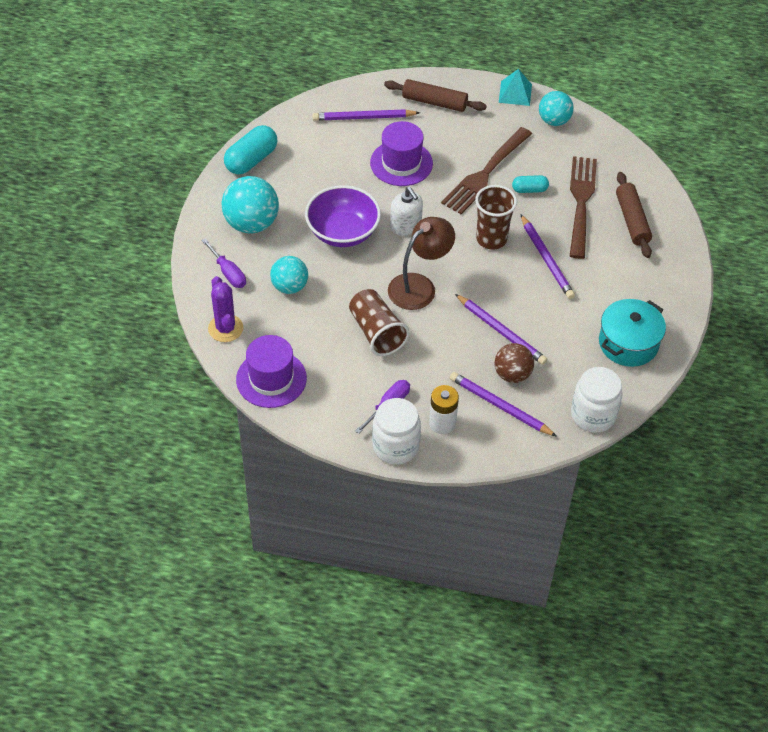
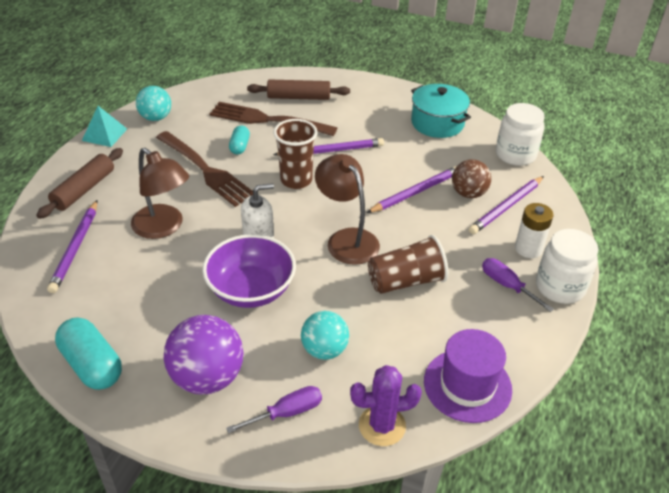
camera: 80 degrees left, 10 degrees down
turquoise ball [221,176,279,234] -> purple ball [164,315,244,394]
purple hat [370,121,433,186] -> brown lamp [131,148,189,239]

